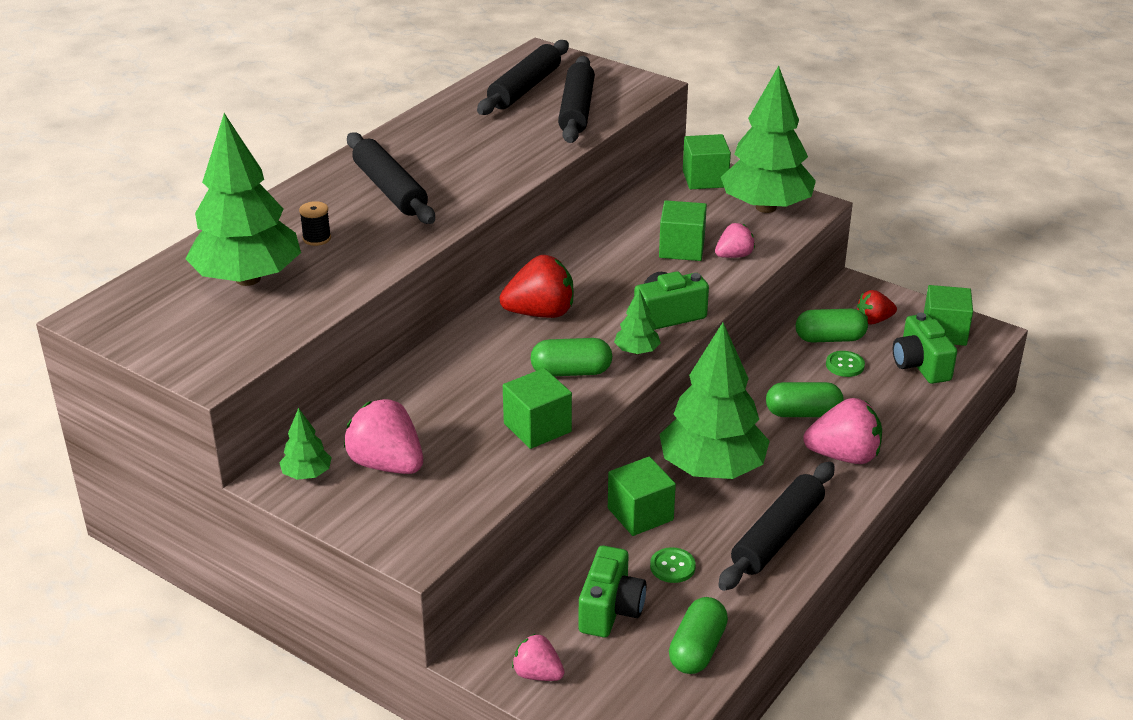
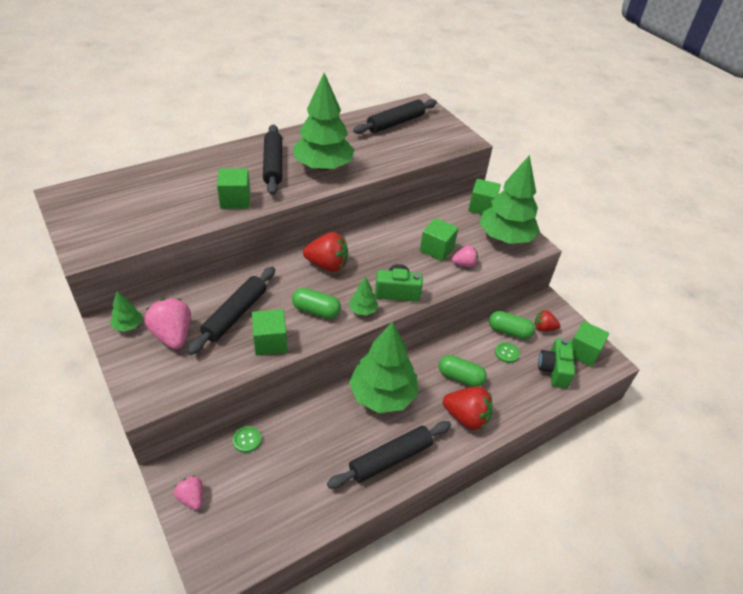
camera: 20 degrees right, 10 degrees up
green tree [185,113,301,286] -> green tree moved to [293,73,355,171]
black spool [299,201,331,246] -> none
black rolling pin [558,56,595,143] -> black rolling pin moved to [188,267,275,355]
green camera [579,545,646,637] -> none
green cube [608,456,676,536] -> green cube moved to [217,168,250,209]
green button [650,547,696,583] -> green button moved to [233,426,261,453]
green capsule [669,597,728,674] -> none
pink strawberry [803,398,882,464] -> red strawberry [443,386,493,430]

